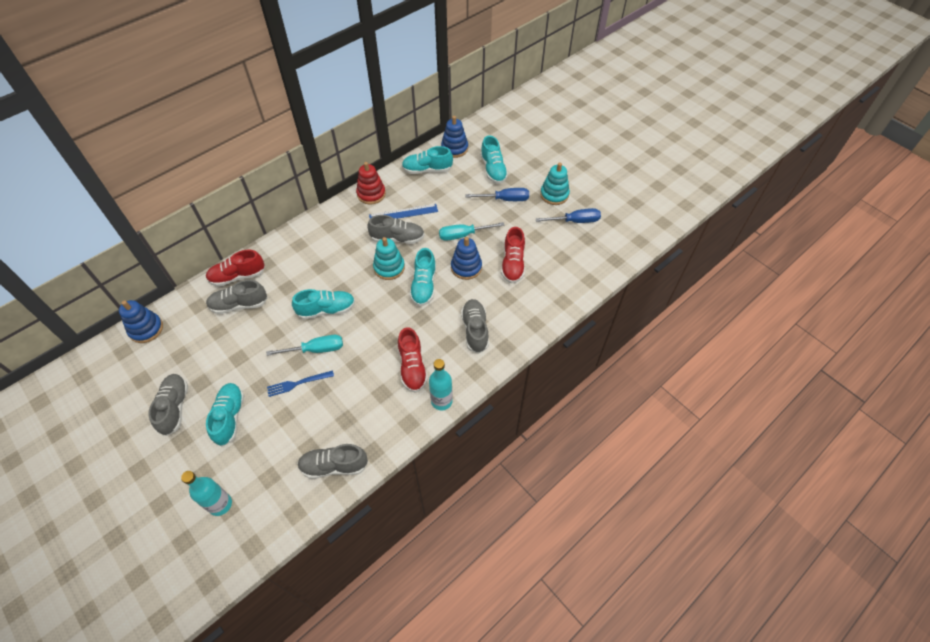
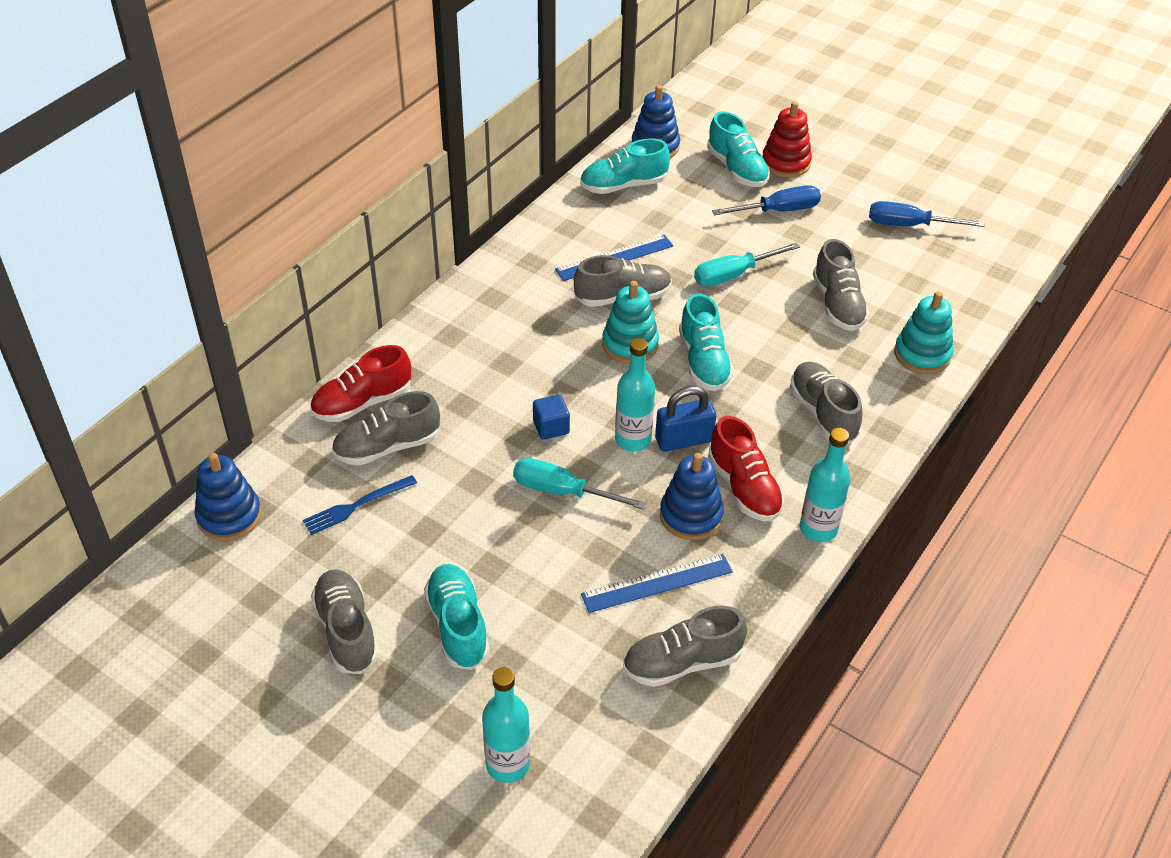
camera: 15 degrees left, 10 degrees down
turquoise screwdriver [266,335,343,356] -> turquoise screwdriver turned 135 degrees counterclockwise [513,458,647,510]
blue fork [267,370,334,397] -> blue fork moved to [303,475,417,535]
turquoise shoe [292,289,355,320] -> blue cube [533,395,570,440]
red stacking toy [356,162,386,205] -> red stacking toy moved to [762,101,812,178]
blue stacking toy [451,237,482,280] -> blue stacking toy moved to [660,453,724,540]
red shoe [501,227,525,283] -> grey shoe [813,239,870,331]
blue screwdriver [535,208,601,223] -> blue screwdriver turned 150 degrees counterclockwise [869,201,985,227]
turquoise stacking toy [540,162,570,205] -> turquoise stacking toy moved to [894,291,953,374]
none -> blue ruler [581,554,733,613]
none -> turquoise bottle [615,338,655,452]
none -> blue padlock [655,386,716,452]

